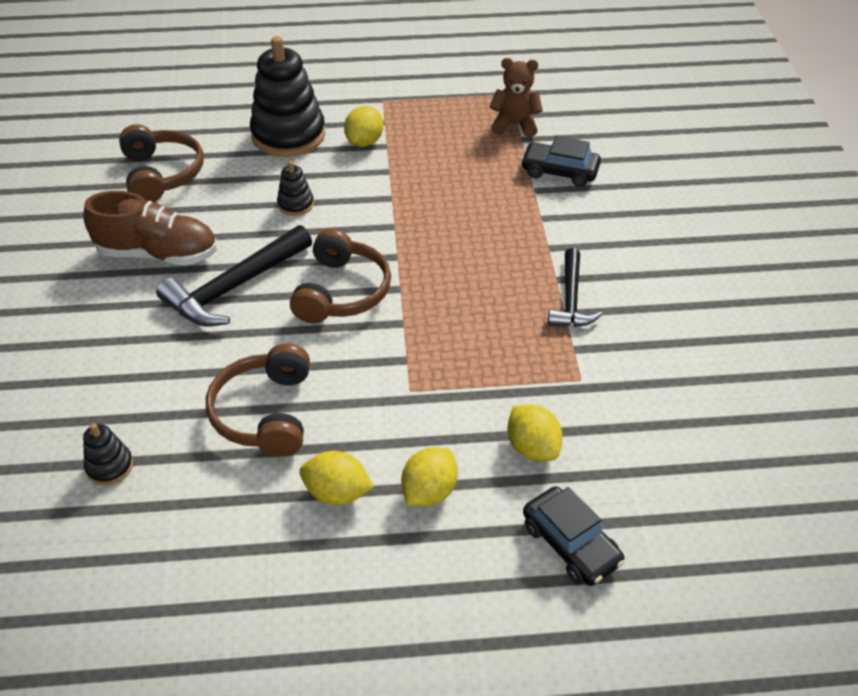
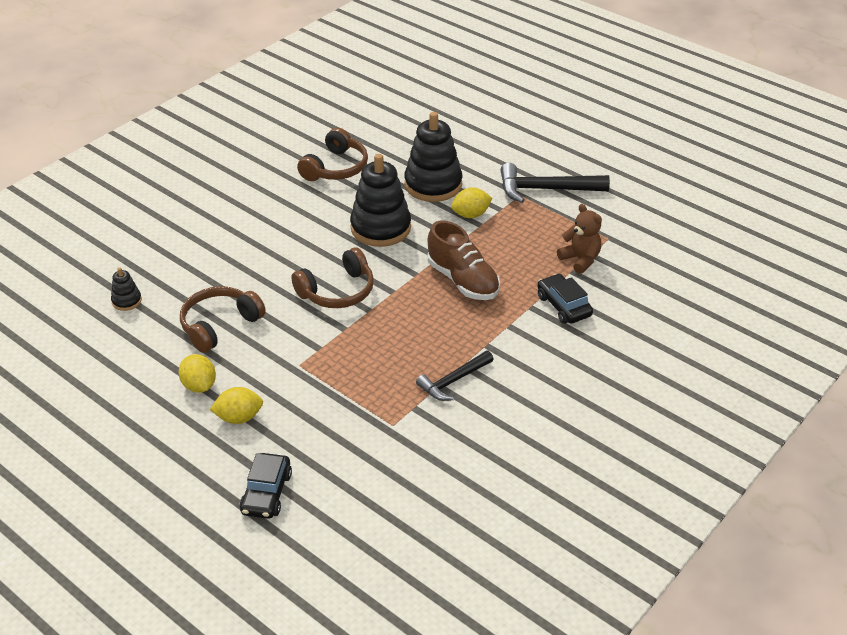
camera: 45 degrees right, 5 degrees down
brown shoe [83,191,217,266] -> brown shoe moved to [428,221,500,300]
black hammer [156,225,312,327] -> black hammer moved to [501,163,610,203]
black stacking toy [277,161,314,216] -> black stacking toy [350,154,411,247], size x2.21
yellow lemon [507,404,563,461] -> none

